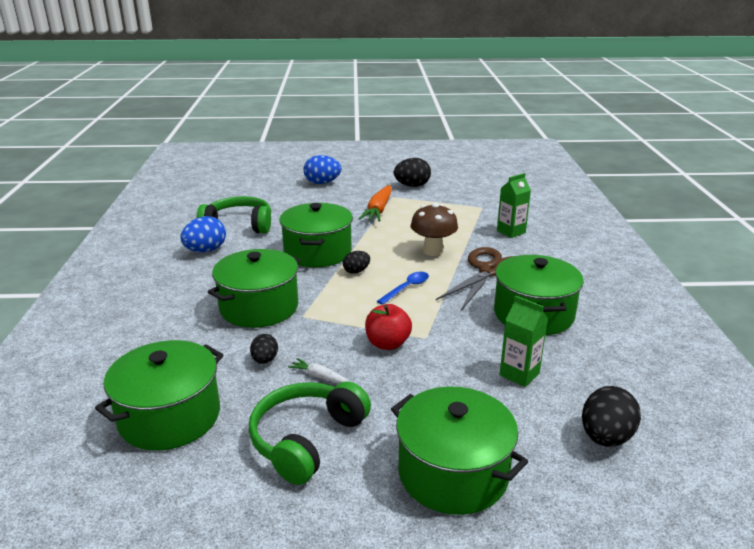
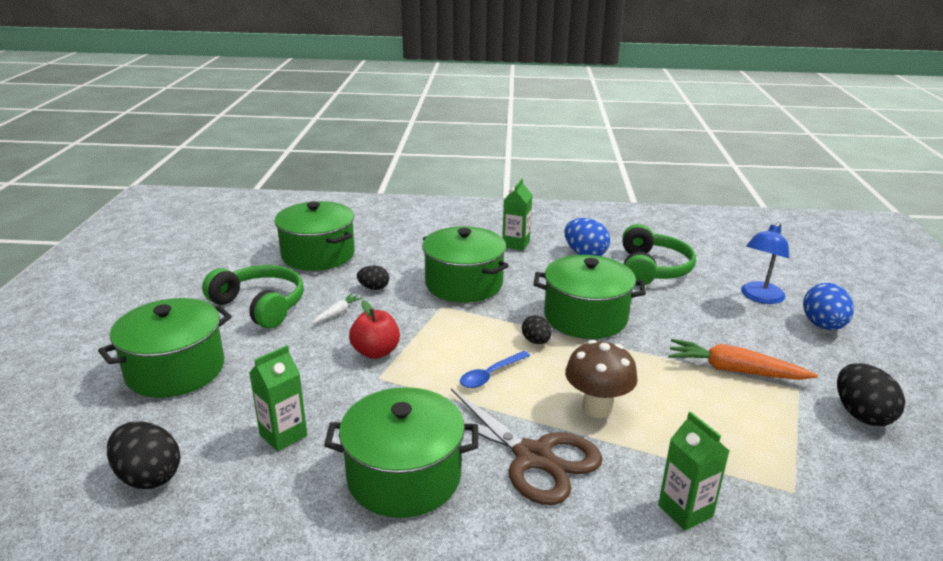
camera: 95 degrees right, 0 degrees up
blue spoon [377,272,429,305] -> blue spoon turned 90 degrees clockwise [460,351,530,388]
none -> green carton [502,179,532,251]
none -> blue lamp [741,222,789,304]

